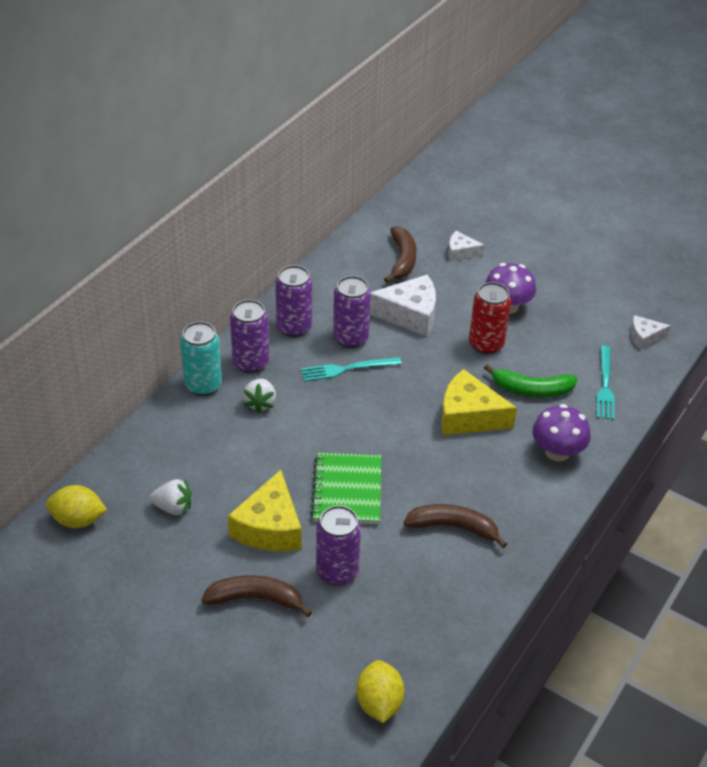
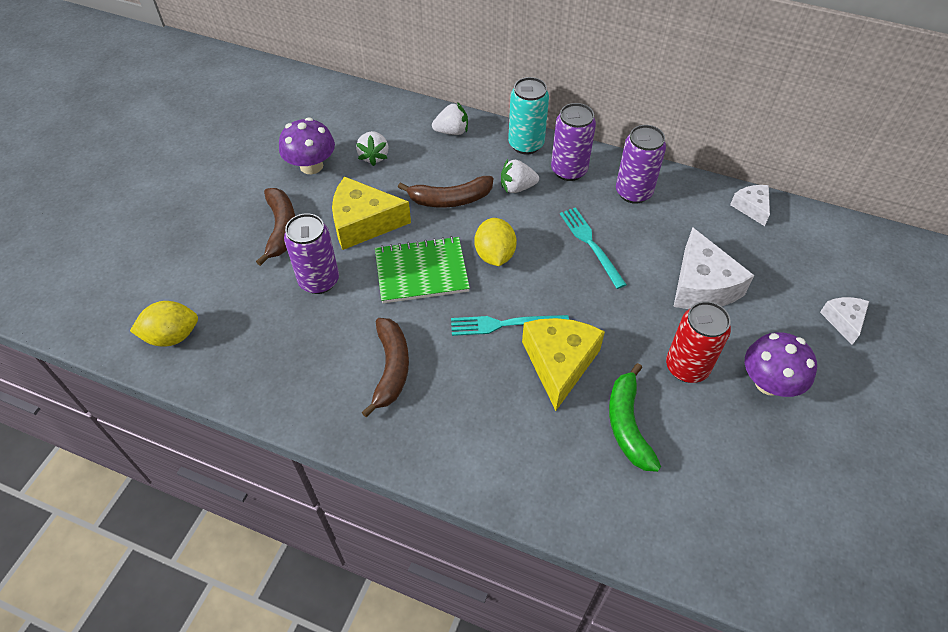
camera: 80 degrees right, 10 degrees up
yellow lemon [46,485,107,528] -> yellow lemon moved to [475,218,517,266]
purple can [333,276,371,348] -> none
brown banana [384,226,417,283] -> brown banana moved to [398,176,493,208]
purple mushroom [532,404,591,462] -> purple mushroom moved to [279,117,335,174]
turquoise fork [597,346,615,420] -> turquoise fork moved to [451,315,569,336]
white cheese [630,315,671,350] -> white cheese moved to [730,185,770,226]
none -> white strawberry [432,102,468,135]

